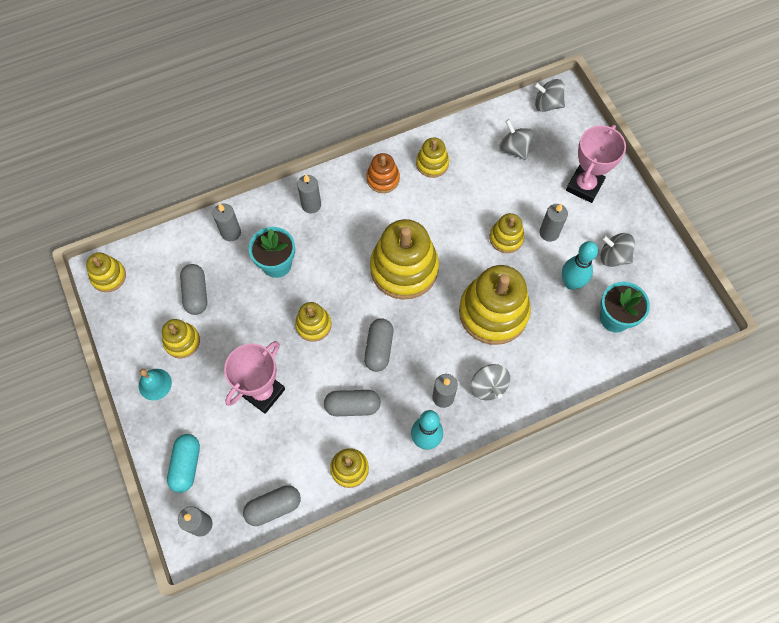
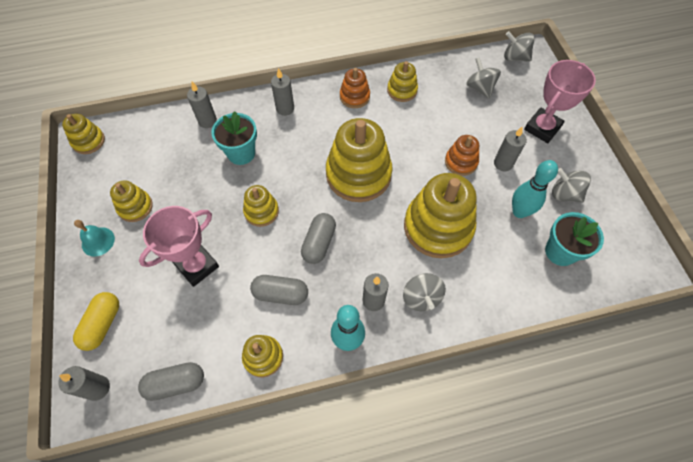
camera: 10 degrees right, 5 degrees down
turquoise capsule [167,434,200,493] -> yellow capsule [73,292,119,351]
grey capsule [180,264,207,315] -> none
yellow stacking toy [490,213,525,253] -> orange stacking toy [445,135,479,176]

